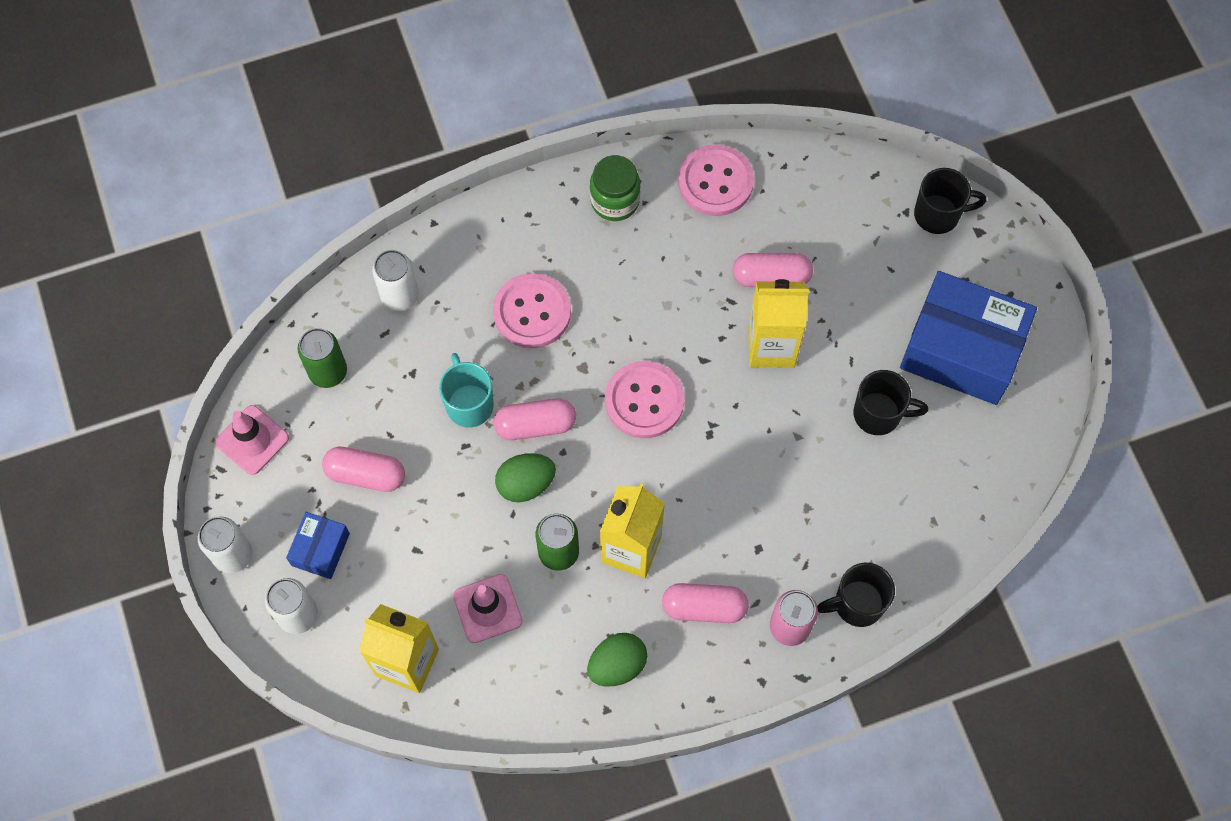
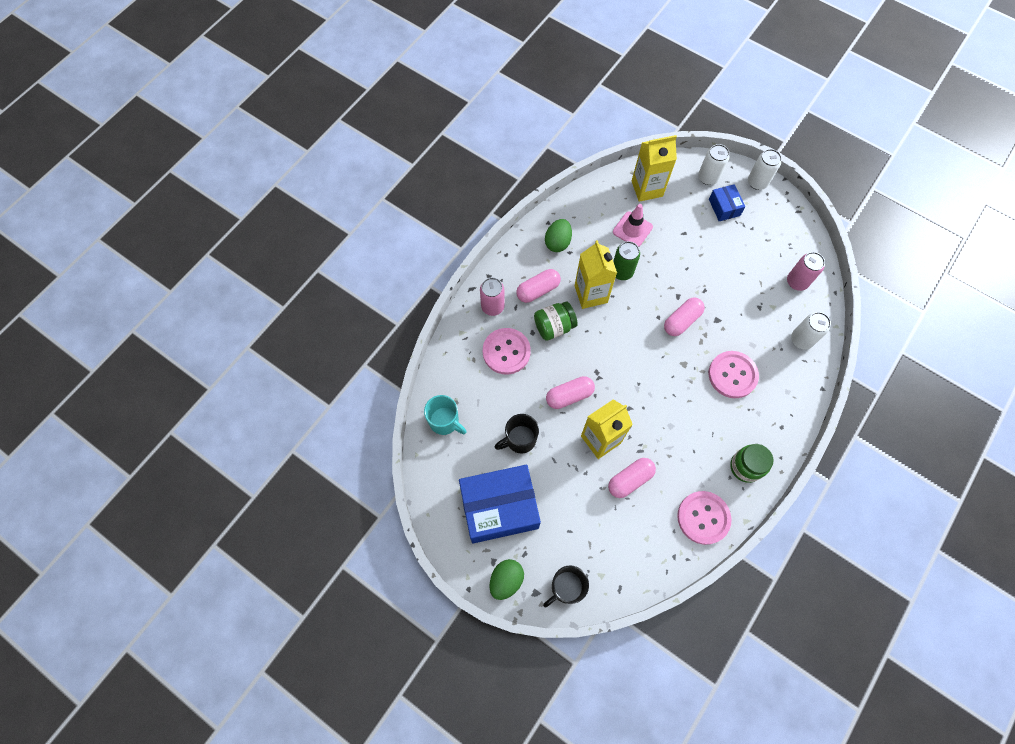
camera: 145 degrees right, 0 degrees up
pink traffic cone [215,405,289,475] -> none
green can [298,328,347,388] -> pink can [787,252,825,291]
pink capsule [322,447,405,492] -> pink capsule moved to [546,376,595,409]
turquoise mug [439,353,493,427] -> turquoise mug moved to [424,395,467,435]
green egg [495,453,556,502] -> green egg moved to [490,559,524,600]
pink button [605,361,684,438] -> pink button moved to [483,328,531,374]
black mug [817,563,895,627] -> none
none -> green jar [534,302,578,340]

